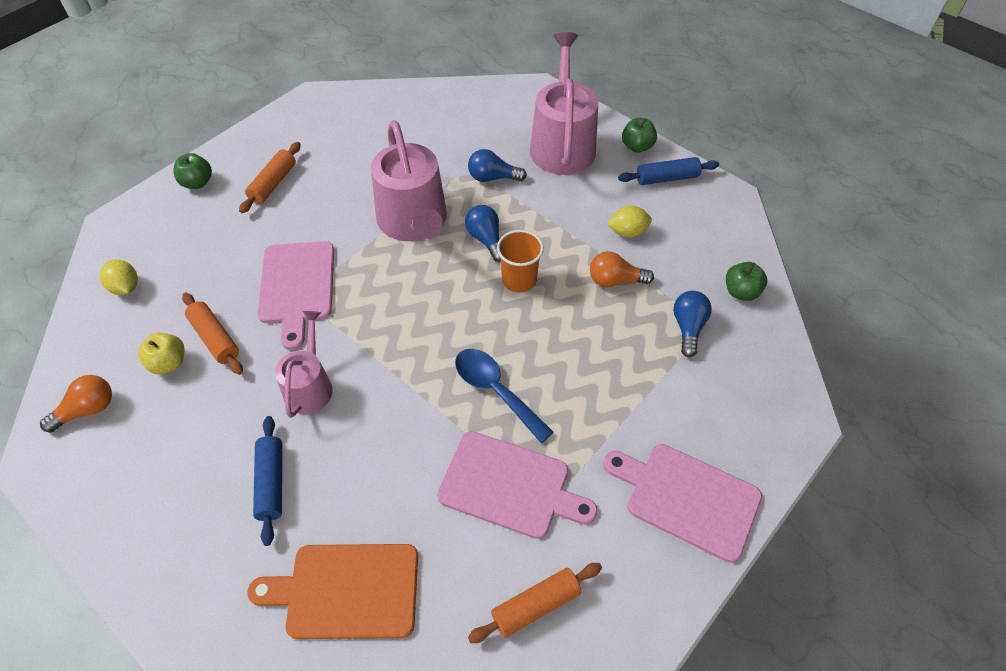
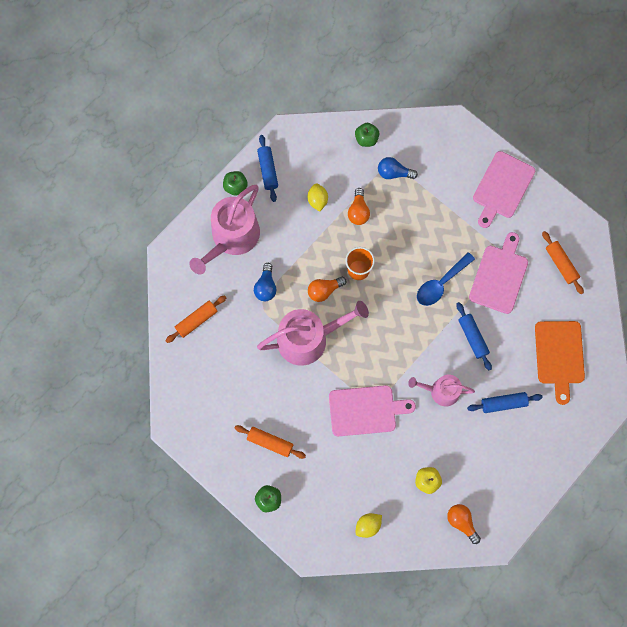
camera: 90 degrees left, 20 degrees up
orange rolling pin [182,293,243,375] -> orange rolling pin moved to [165,295,227,343]
blue light bulb [465,205,501,262] -> orange light bulb [308,277,347,302]
pink watering can [530,32,598,175] -> pink watering can turned 60 degrees counterclockwise [189,185,260,275]
none -> blue rolling pin [457,302,492,370]

